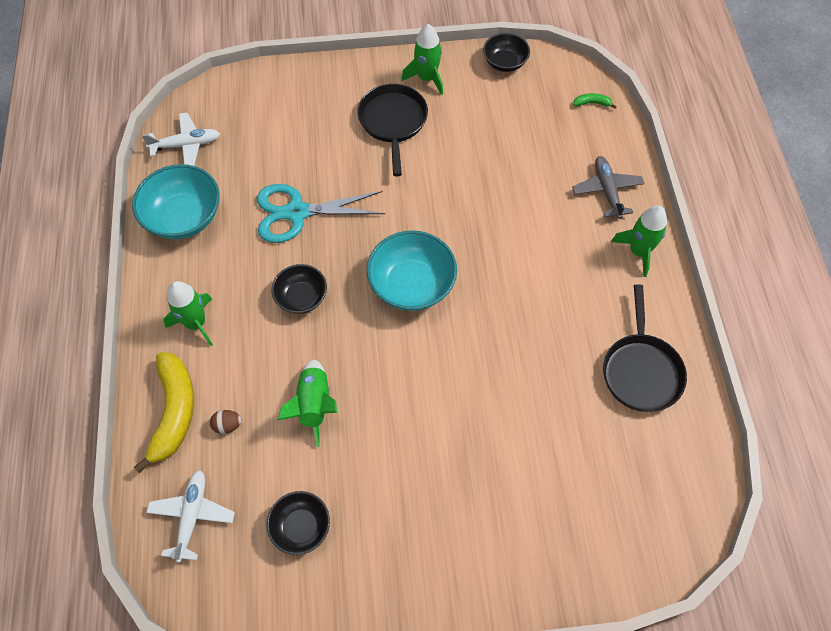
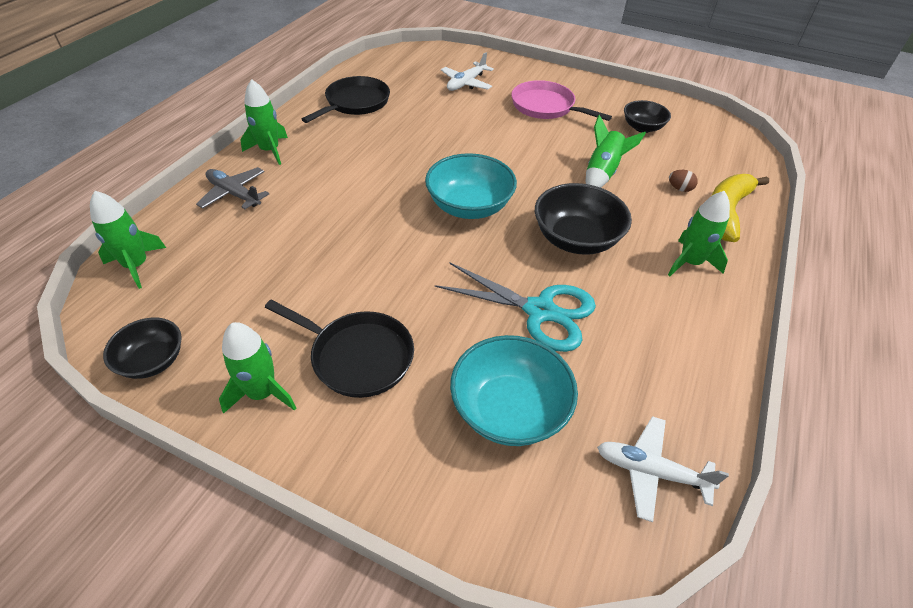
camera: 150 degrees left, 15 degrees down
turquoise bowl [132,164,220,239] -> turquoise bowl moved to [450,335,578,446]
white plane [146,470,235,563] -> white plane moved to [441,52,494,91]
black bowl [272,264,327,314] -> black bowl [535,183,632,255], size x1.63
black pan [357,84,428,176] -> black pan turned 90 degrees counterclockwise [265,300,414,398]
grey plane [572,156,644,219] -> grey plane turned 105 degrees clockwise [196,167,269,209]
green banana [573,93,617,109] -> green rocket [90,191,166,289]
none -> pink pan [511,80,612,121]

